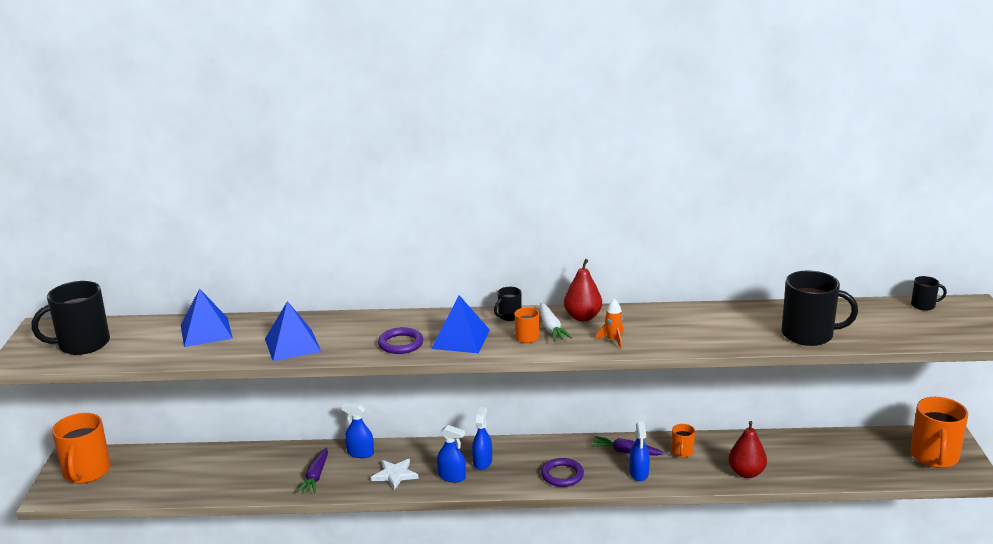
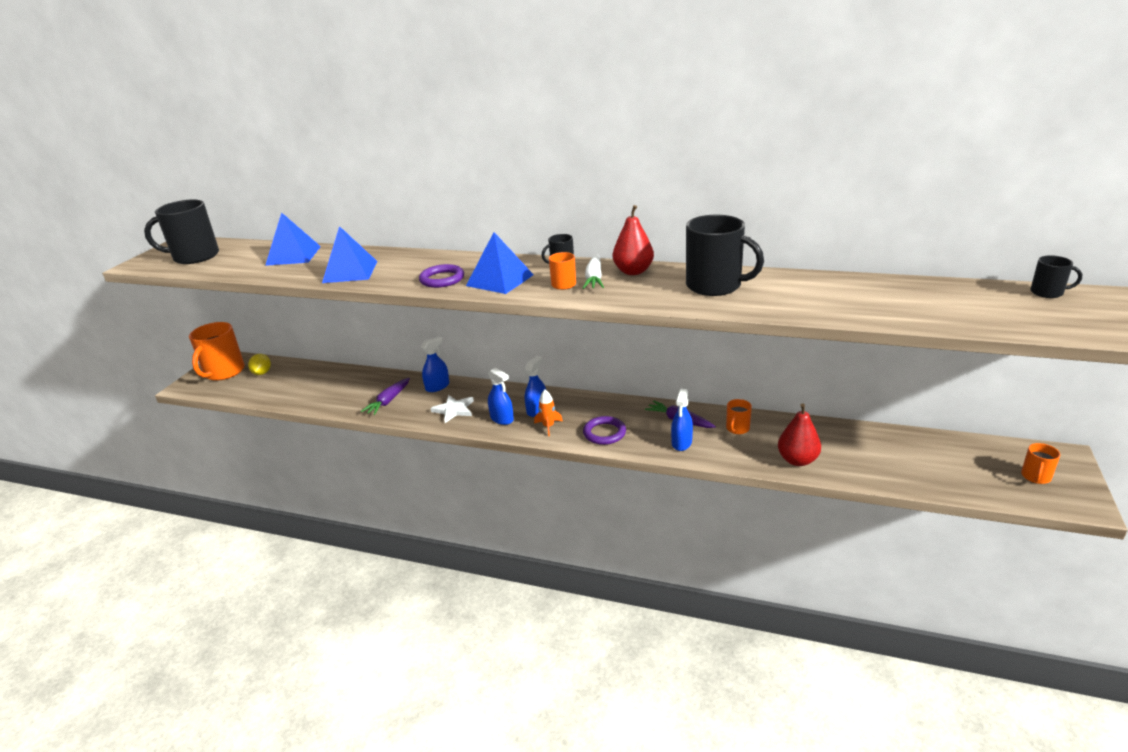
camera: 20 degrees right, 5 degrees up
blue spray bottle [341,403,374,458] -> blue spray bottle turned 105 degrees clockwise [421,337,450,392]
orange rocket [596,298,624,349] -> orange rocket moved to [534,390,563,436]
black mug [782,271,858,346] -> black mug moved to [686,215,764,296]
orange mug [910,397,968,468] -> orange mug [1021,443,1060,484], size x0.48
none -> yellow lemon [248,354,271,375]

